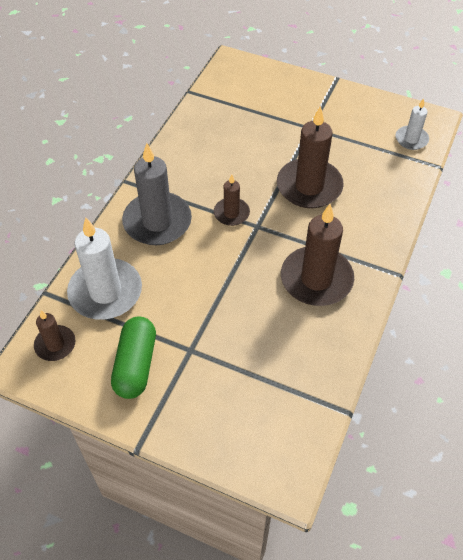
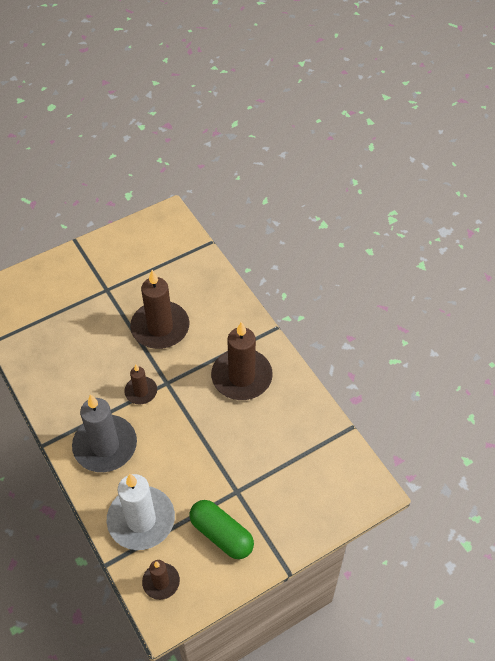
camera: 55 degrees left, 0 degrees up
white candle [396,98,429,150] -> none

